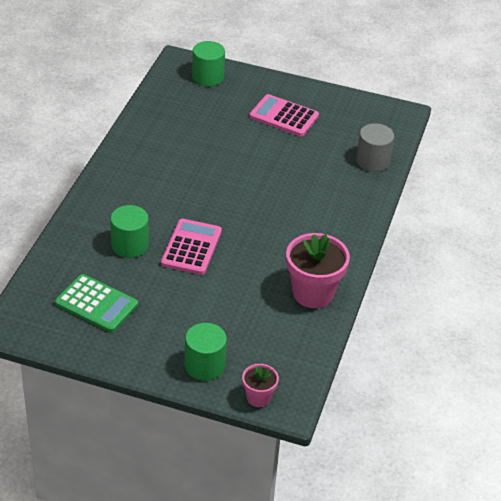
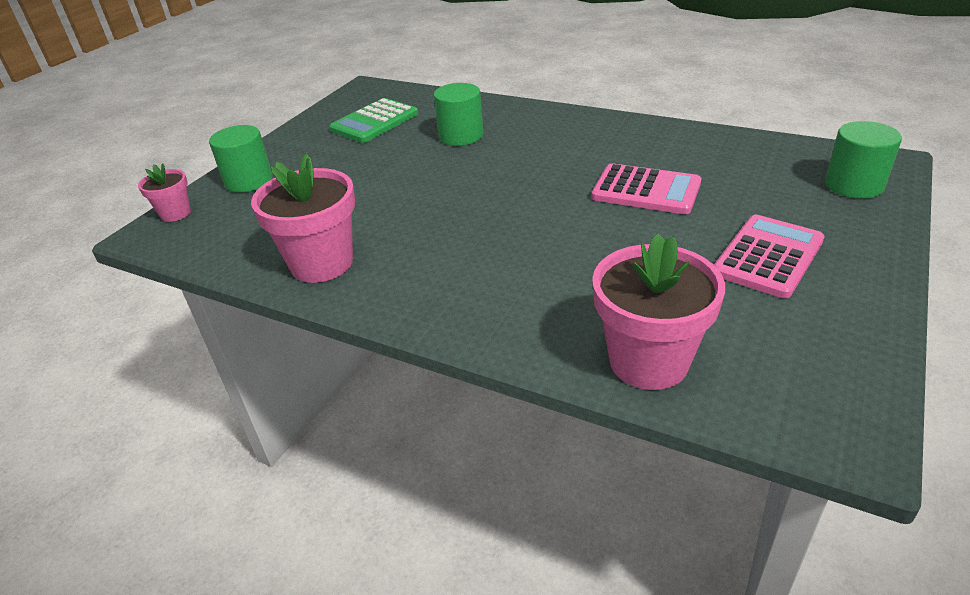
camera: 105 degrees right, 5 degrees down
pink calculator [161,219,222,275] -> pink calculator moved to [591,163,701,214]
grey cylinder [356,123,394,172] -> pink flower pot [592,234,725,390]

